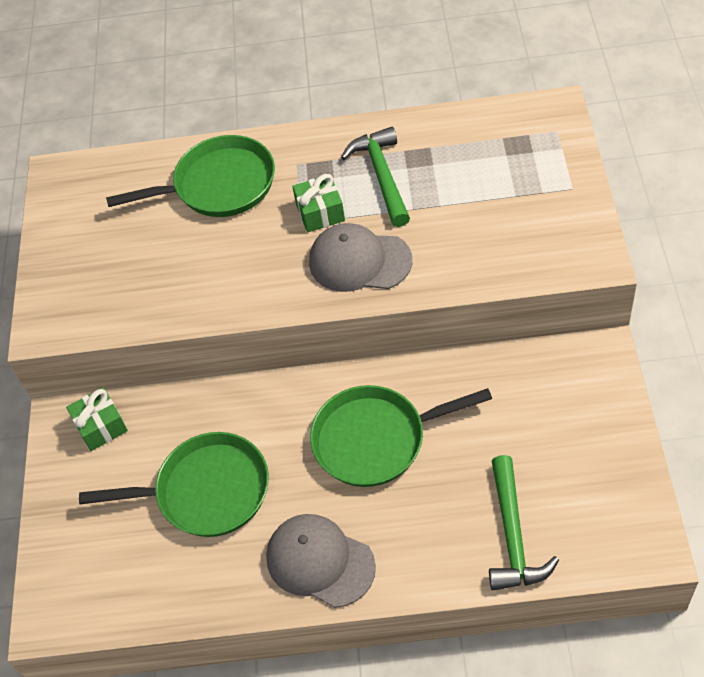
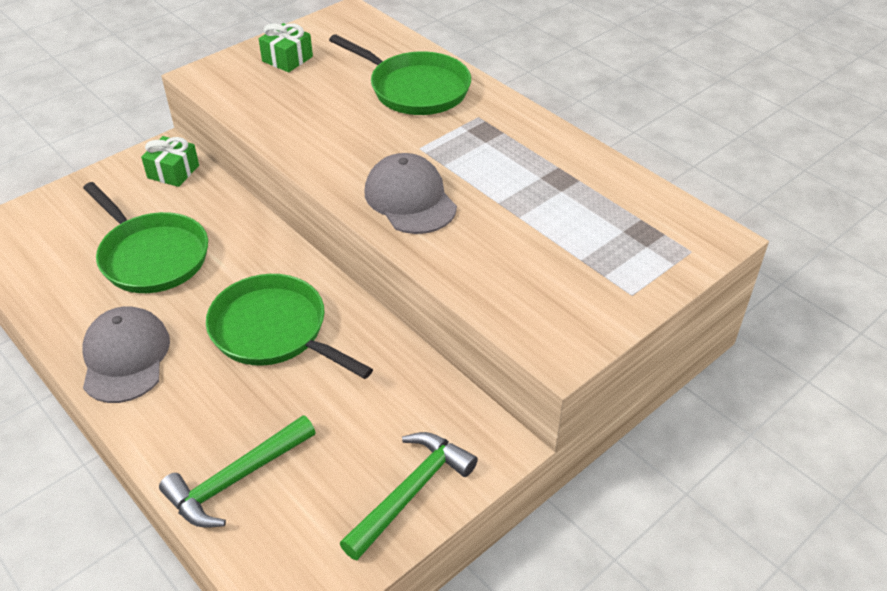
camera: 45 degrees right, 10 degrees down
green gift [292,174,345,232] -> green gift moved to [259,23,313,72]
green hammer [341,127,410,227] -> green hammer moved to [340,432,478,560]

